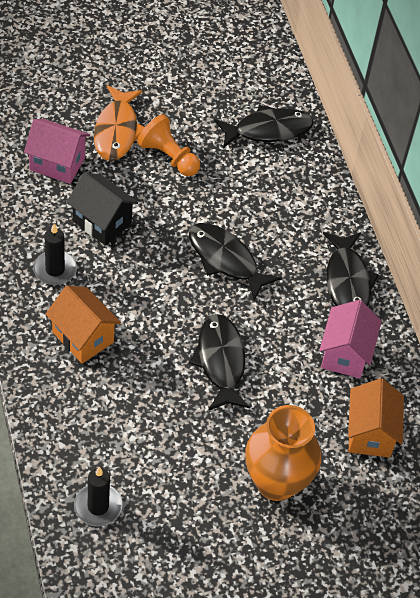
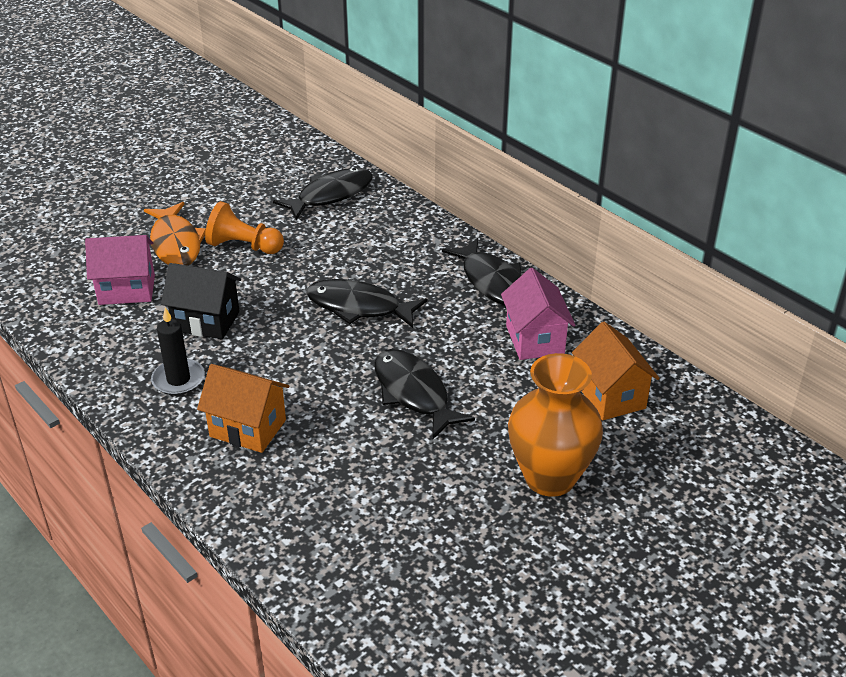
camera: 20 degrees left, 15 degrees down
black candle [74,467,123,527] -> none

